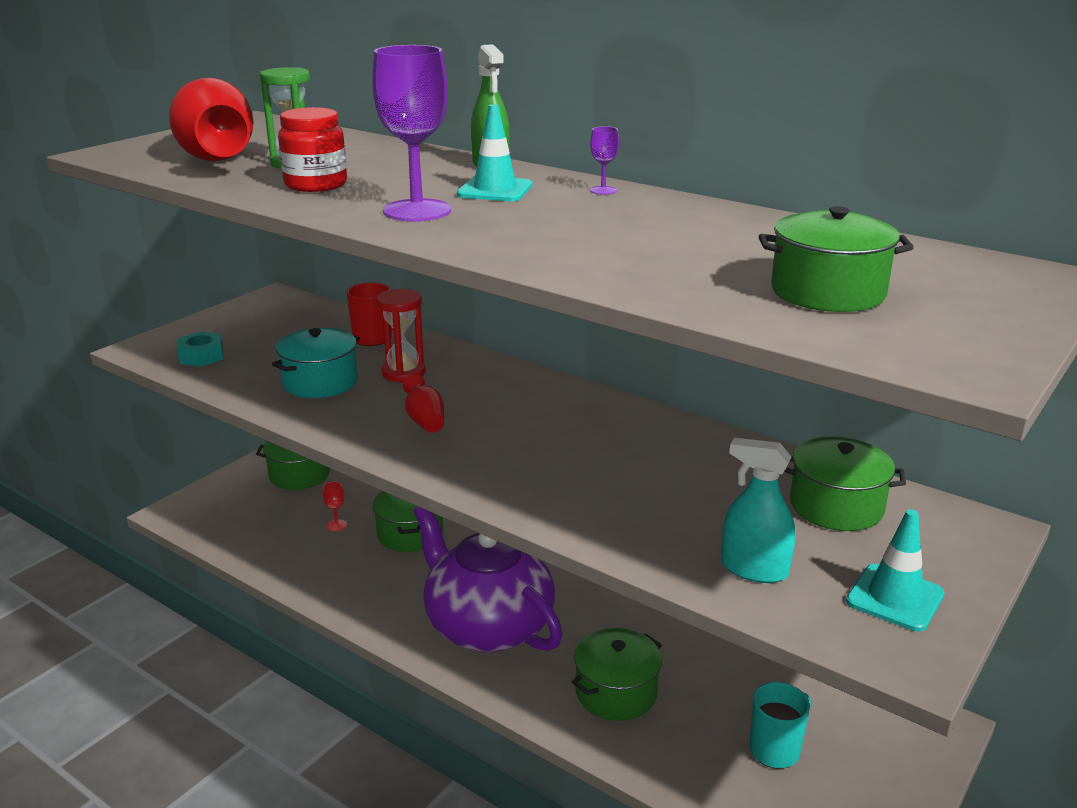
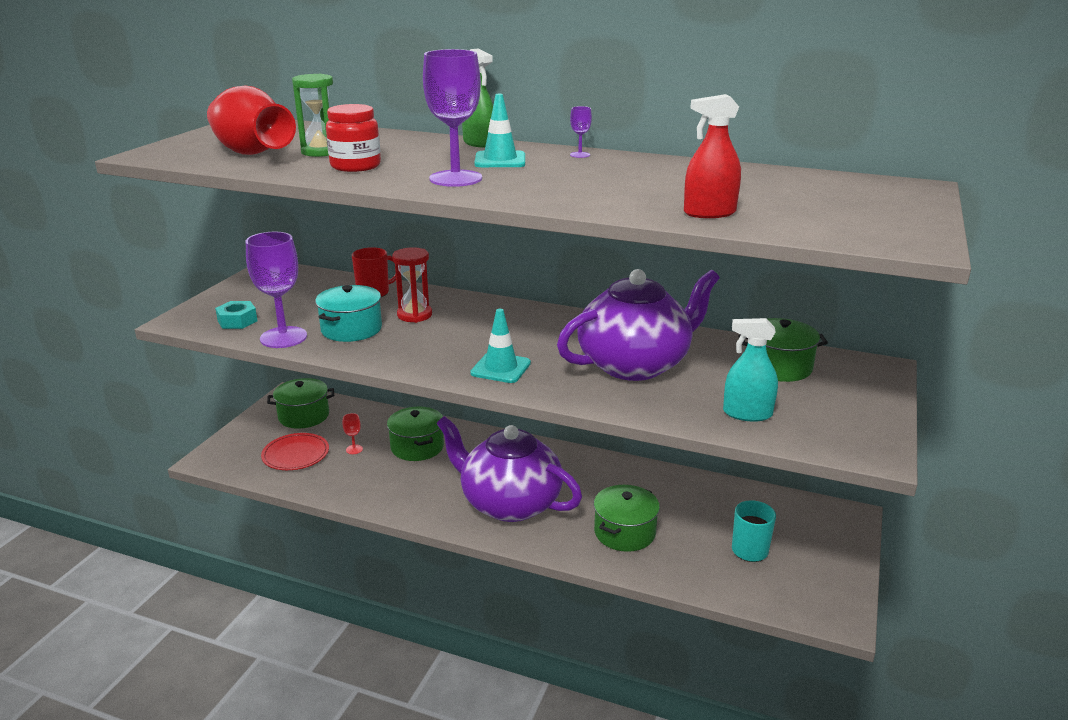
camera: 15 degrees left, 0 degrees up
red vase [403,375,444,433] -> none
green pot [759,206,914,312] -> none
turquoise traffic cone [846,509,945,631] -> turquoise traffic cone moved to [470,309,531,383]
none -> purple goblet [246,232,307,348]
none -> red plate [261,433,329,470]
none -> purple teapot [557,269,719,381]
none -> red spray bottle [684,94,741,218]

